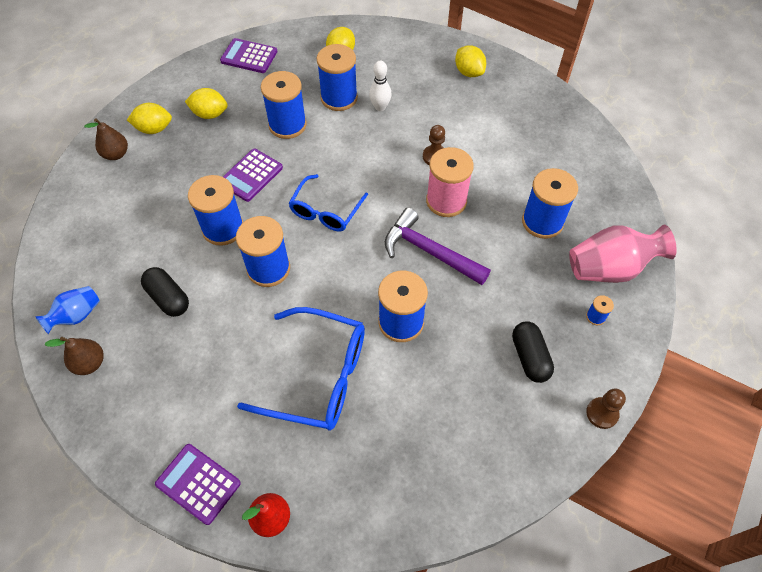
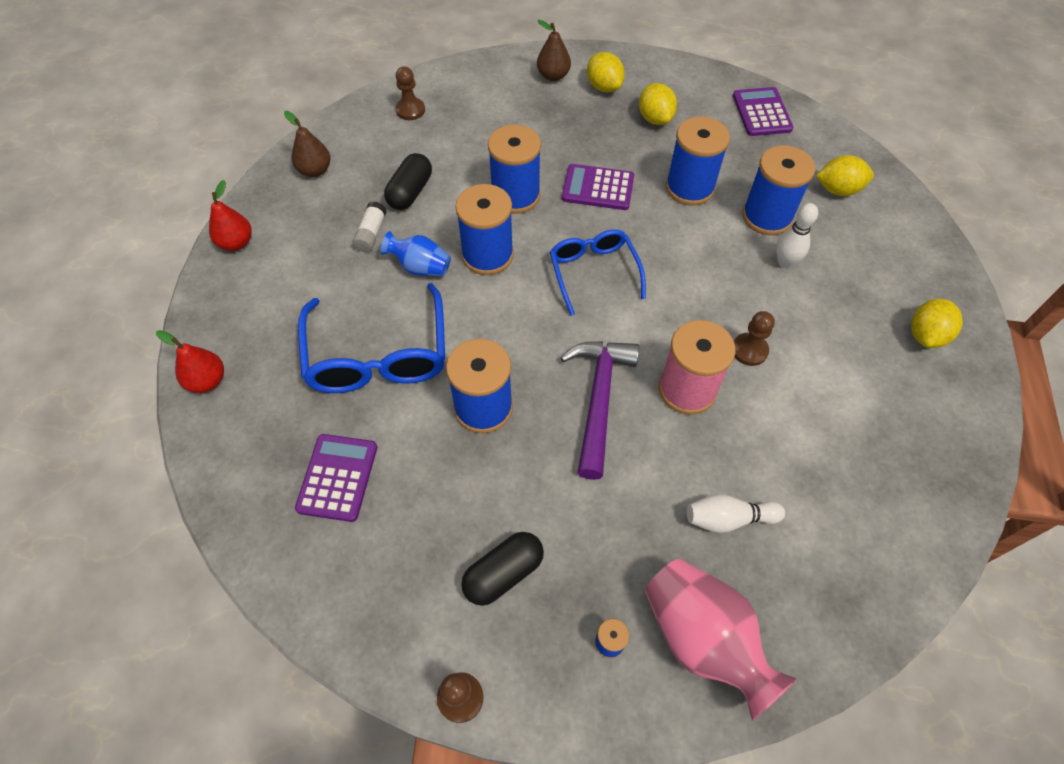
camera: 65 degrees right, 0 degrees up
blue vase [35,286,100,334] -> blue vase moved to [380,231,451,276]
purple calculator [155,444,241,525] -> purple calculator moved to [295,434,377,522]
blue glasses [288,174,368,232] -> blue glasses turned 75 degrees clockwise [550,229,646,316]
blue spool [522,168,578,239] -> white bowling pin [687,494,785,533]
none -> red pear [209,180,252,251]
none -> white glue stick [352,201,387,252]
none -> brown pawn [395,66,425,120]

